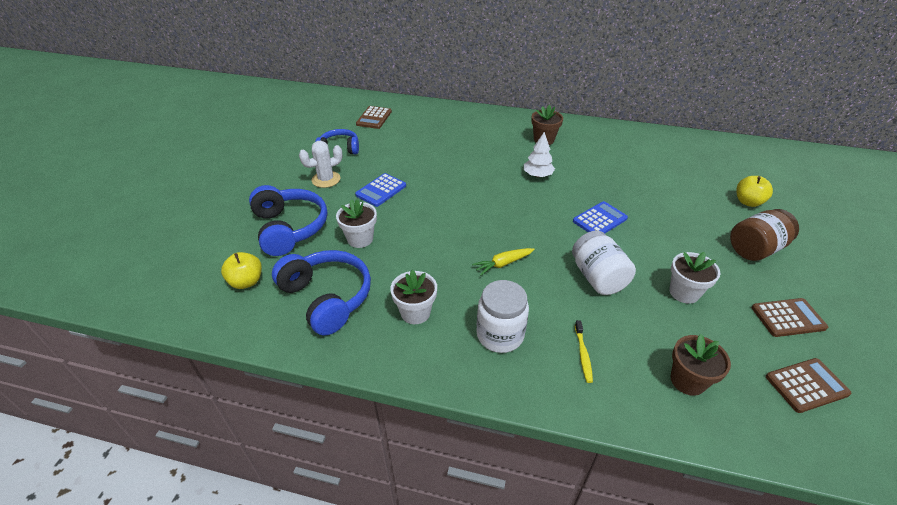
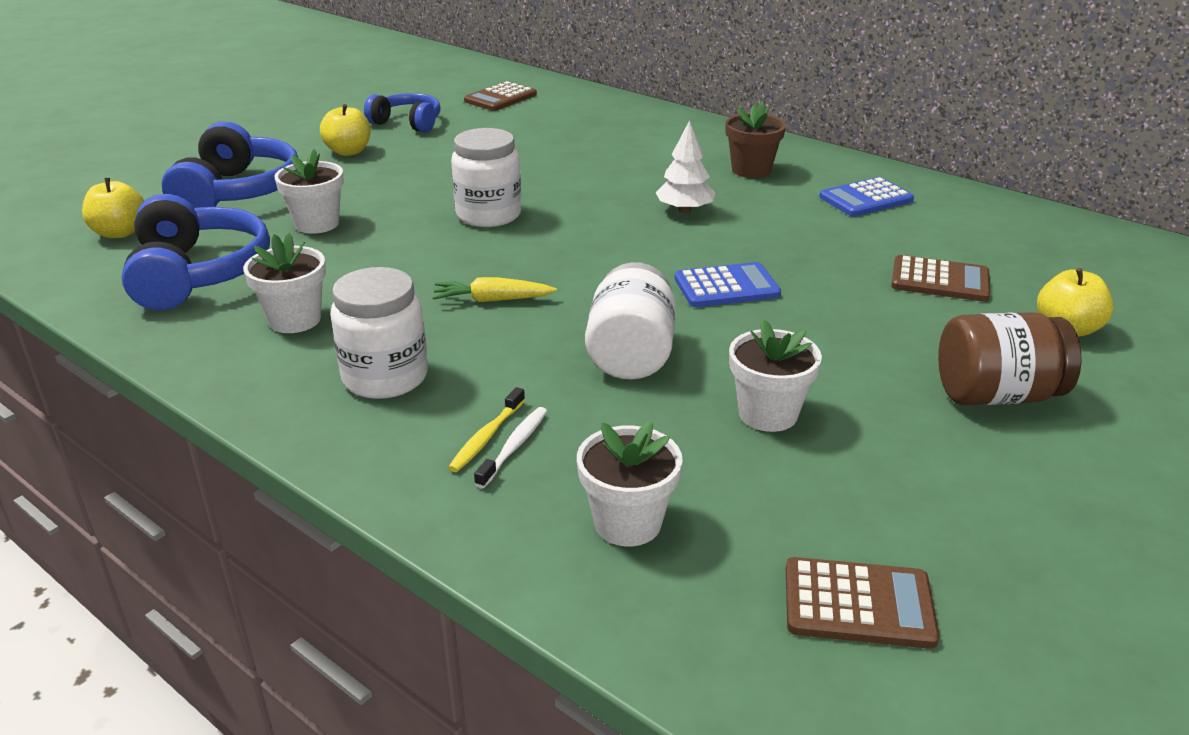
camera: 25 degrees right, 10 degrees down
white cactus [299,141,343,188] -> yellow apple [320,104,371,156]
blue calculator [355,173,406,207] -> blue calculator moved to [819,177,914,216]
brown flower pot [671,334,731,396] -> white flower pot [577,420,683,546]
brown calculator [751,298,828,337] -> brown calculator moved to [891,255,990,302]
none -> white jar [451,128,521,227]
none -> white toothbrush [474,407,547,488]

